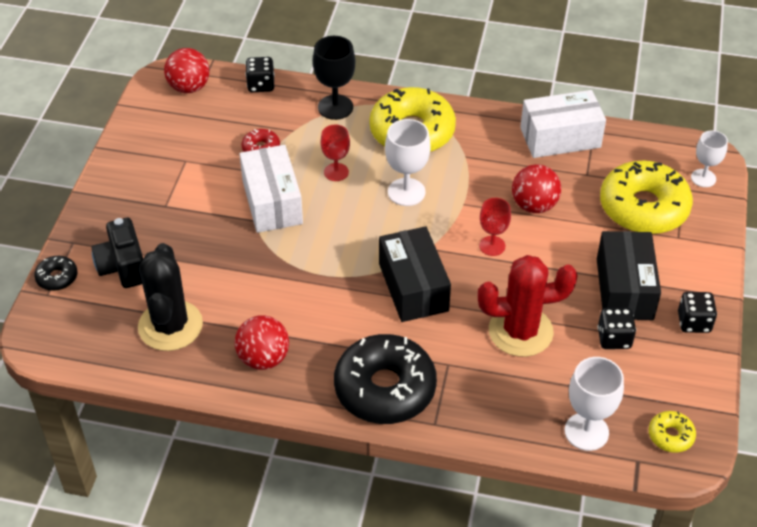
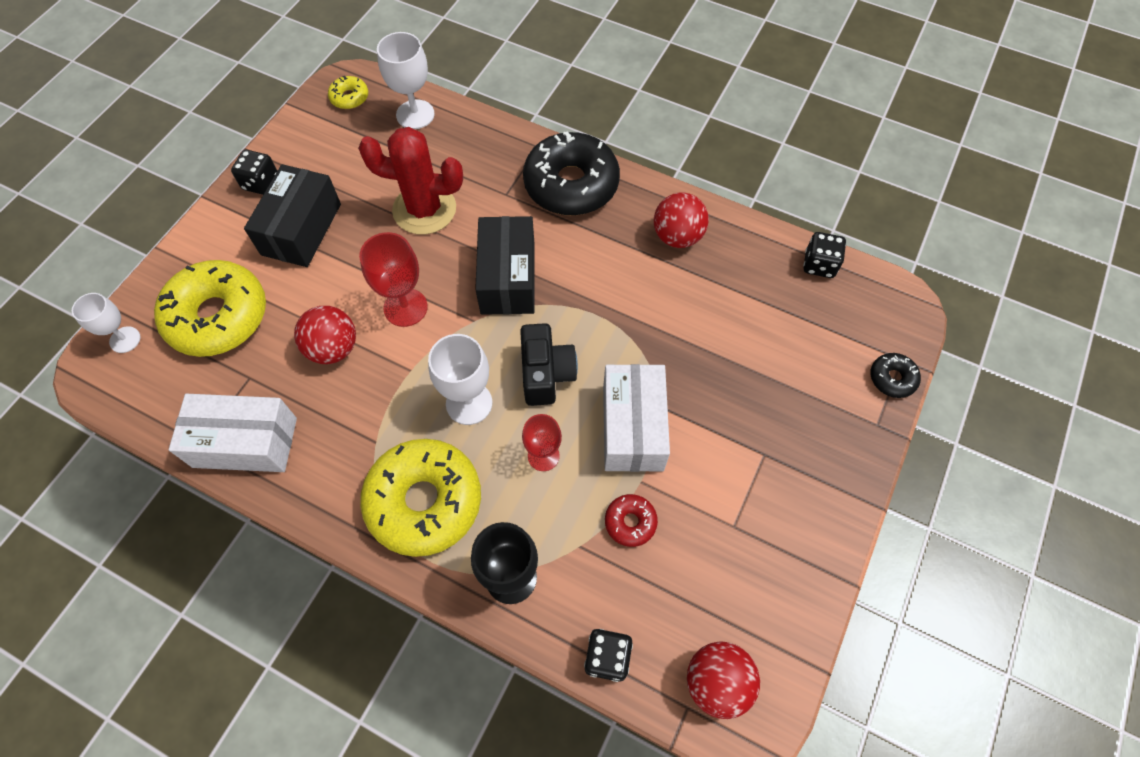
camera: 165 degrees left, 15 degrees up
black camera [91,218,143,288] -> black camera moved to [520,323,578,406]
black cactus [138,243,203,351] -> none
red goblet [479,198,511,256] -> red goblet [359,232,428,327], size x1.50
black dice [598,308,636,349] -> black dice moved to [803,232,846,278]

